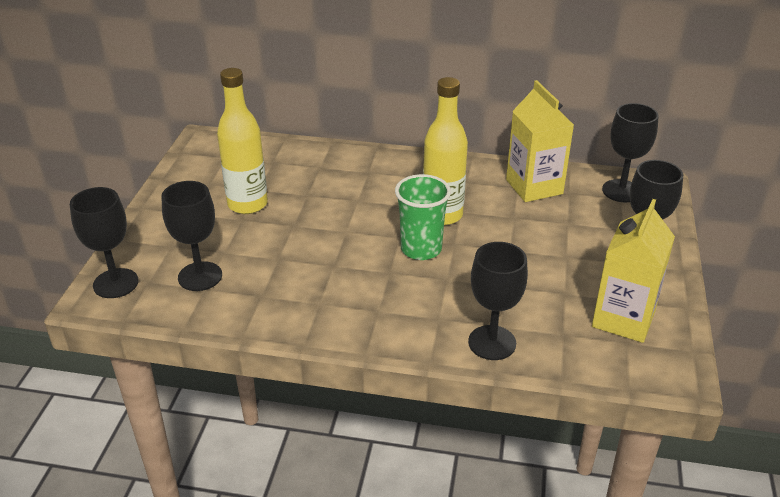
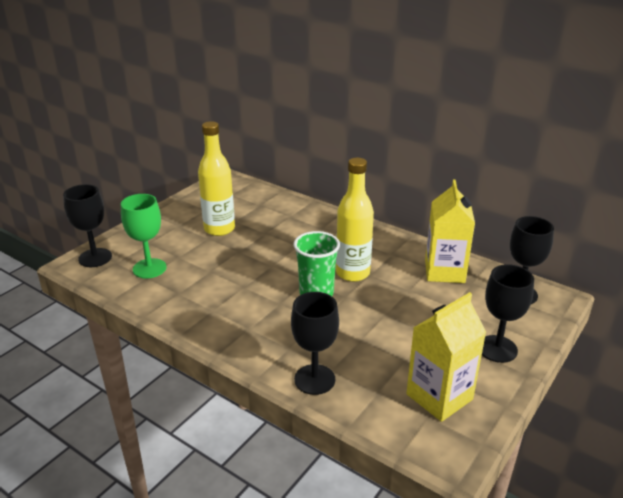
camera: 25 degrees right, 5 degrees down
black goblet [161,181,222,291] -> green goblet [121,194,166,278]

